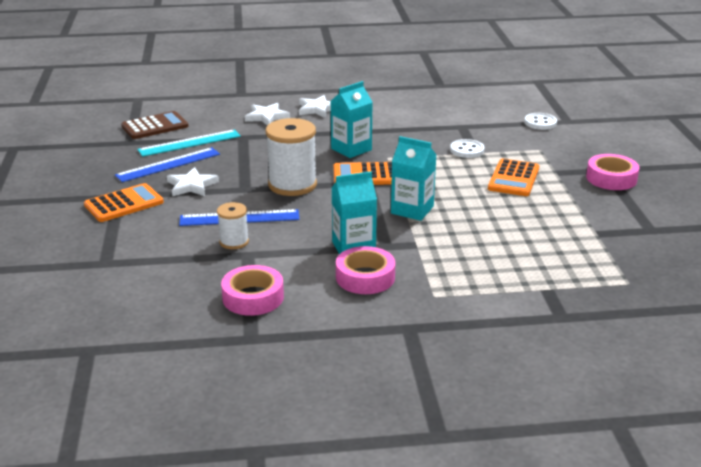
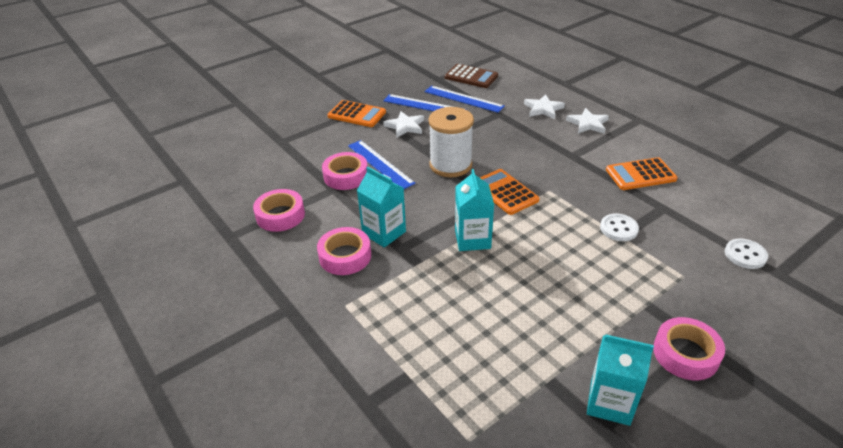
camera: 60 degrees right, 10 degrees up
turquoise ruler [137,129,241,157] -> blue ruler [425,86,505,113]
white spool [217,202,249,249] -> pink tape [322,152,368,190]
turquoise carton [331,81,372,158] -> turquoise carton moved to [587,334,654,426]
orange calculator [488,159,539,196] -> orange calculator moved to [606,157,678,190]

